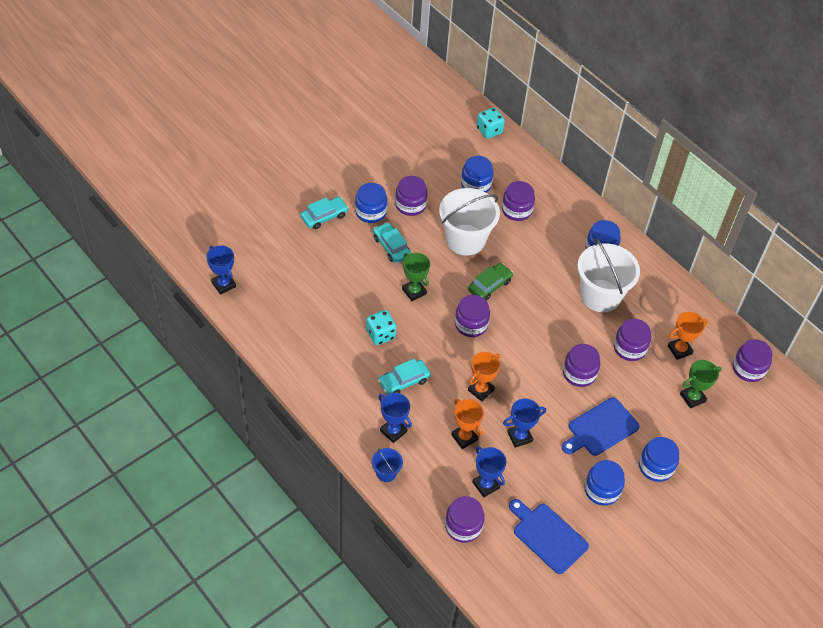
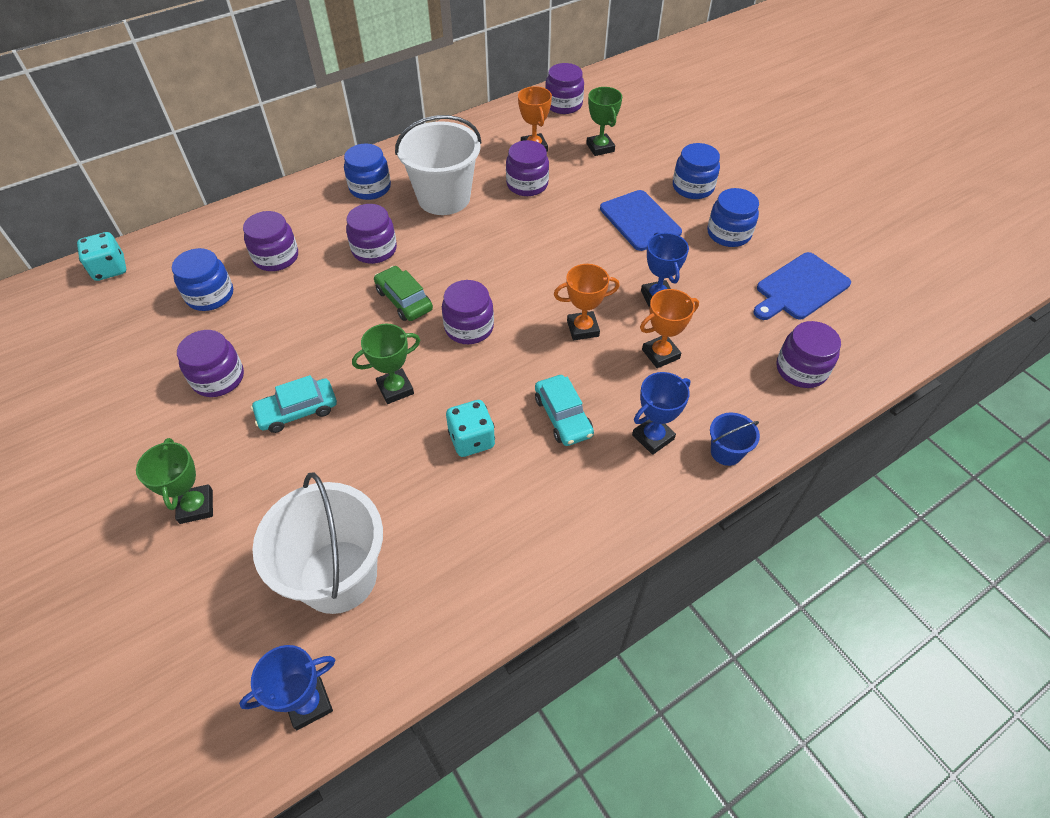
camera: 80 degrees left, 0 degrees up
turquoise car [301,197,349,229] -> green trophy [136,438,213,524]
blue jar [355,183,387,223] -> none
white bucket [439,188,500,256] -> white bucket moved to [252,472,383,614]
orange trophy [468,352,500,401] -> orange trophy turned 60 degrees counterclockwise [554,264,620,340]
blue trophy [472,446,506,497] -> none
purple jar [563,344,600,387] -> purple jar moved to [346,204,397,264]

